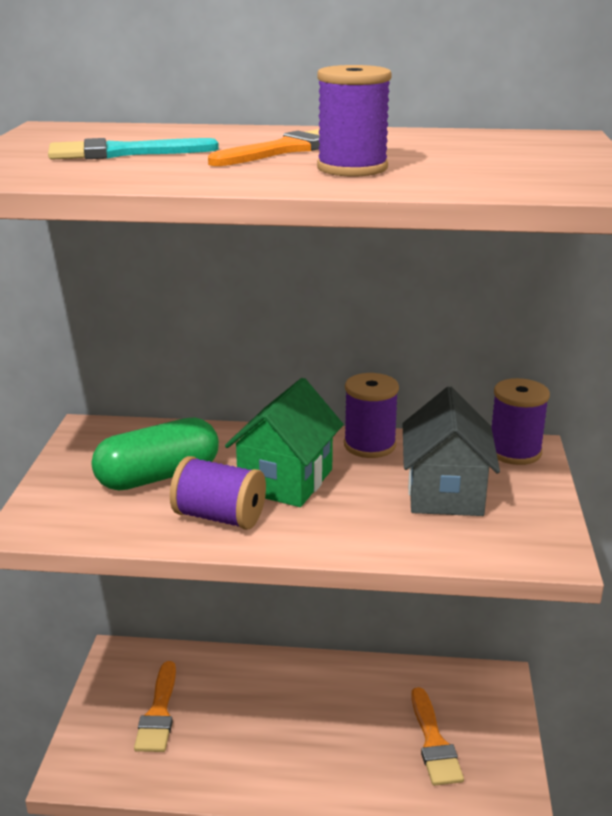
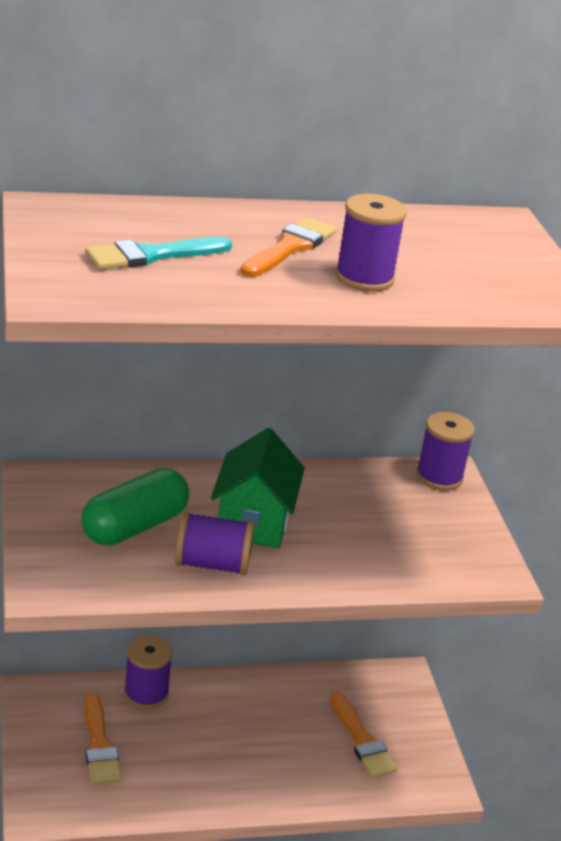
camera: 20 degrees left, 5 degrees up
purple spool [344,373,399,458] -> purple spool moved to [124,635,173,709]
grey house [403,386,500,516] -> none

